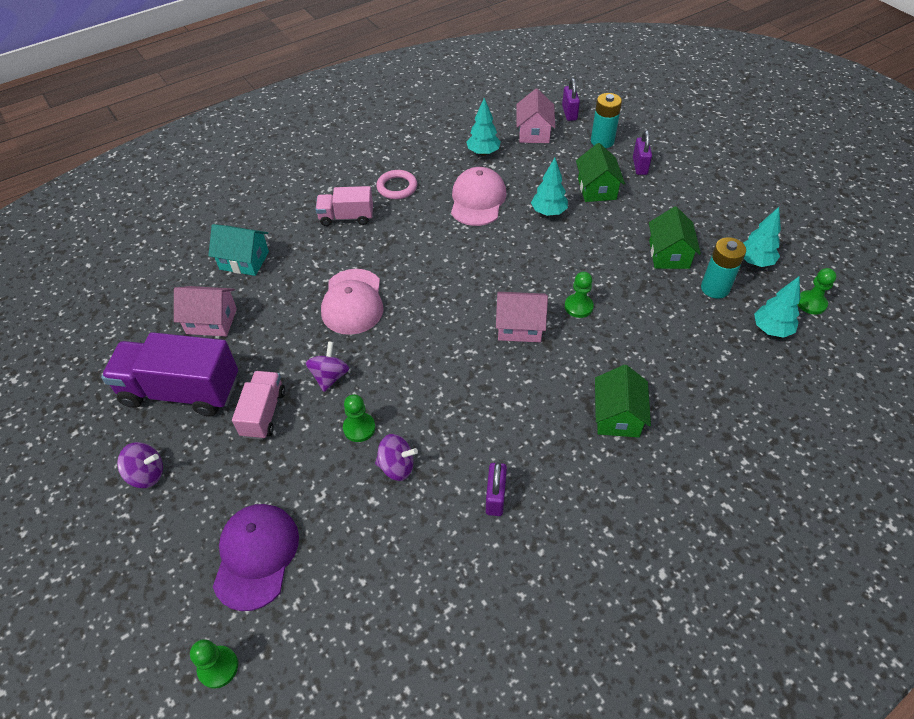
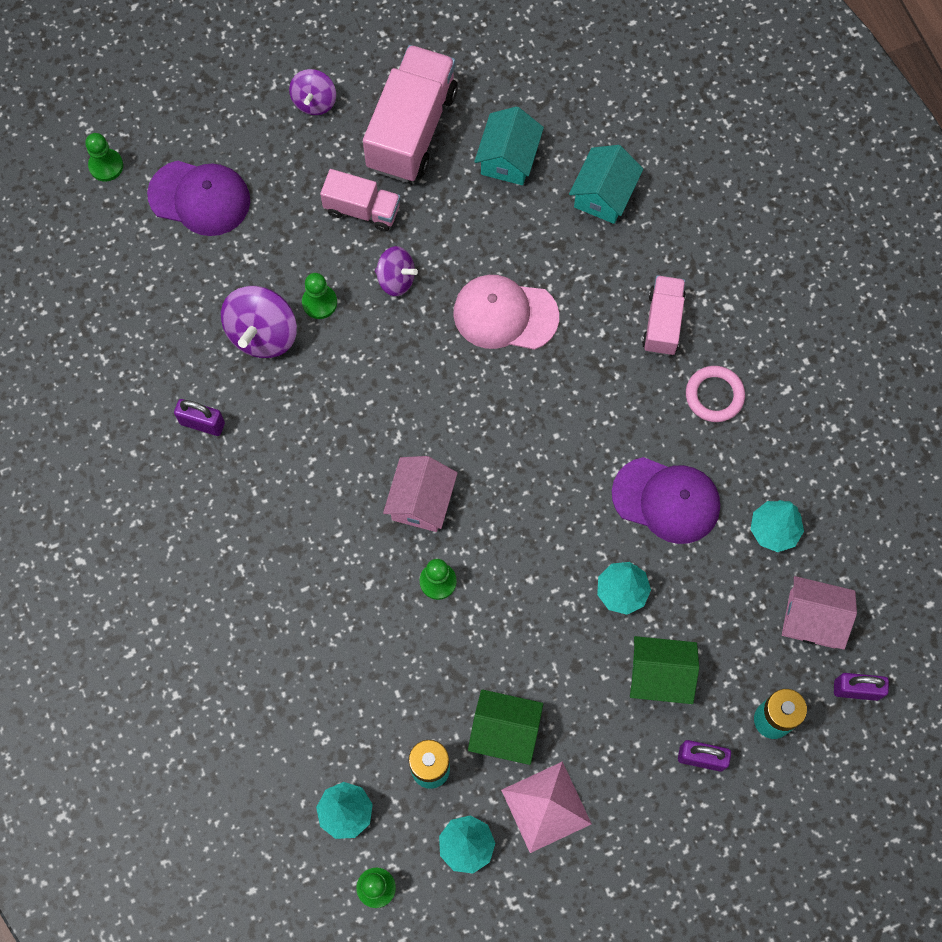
camera: 100 degrees right, 20 degrees up
purple truck [101,332,238,416] -> pink truck [363,45,458,182]
pink house [174,286,237,337] -> turquoise house [474,106,544,185]
purple spinning top [375,434,418,481] -> purple spinning top [221,286,297,358], size x1.58
pink cap [451,167,507,226] -> purple cap [612,457,720,544]
green house [595,365,651,438] -> none
none -> pink pyramid [501,761,592,853]

